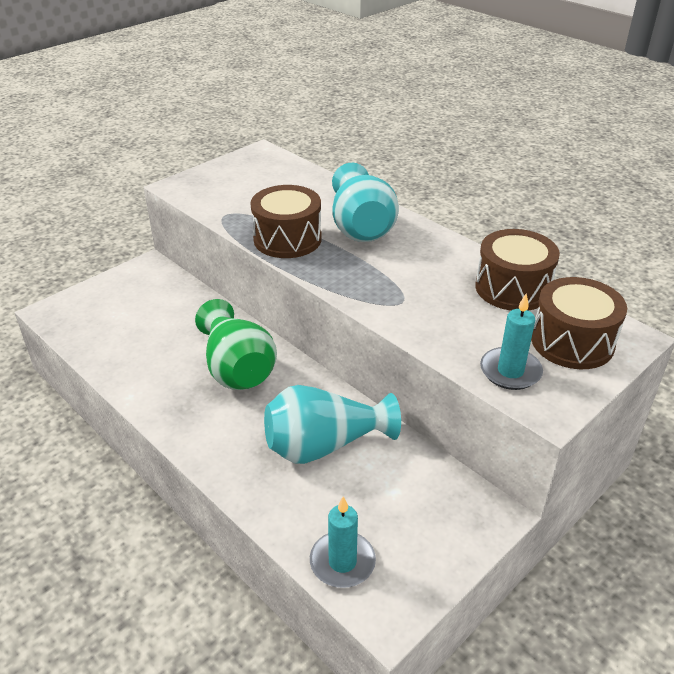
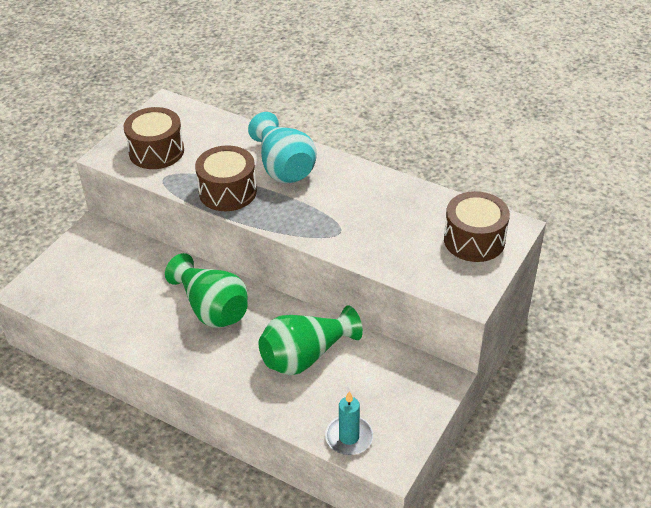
camera: 15 degrees left, 5 degrees up
turquoise vase [264,385,401,464] -> green vase [259,305,363,375]
brown drum [475,229,560,311] -> brown drum moved to [124,107,184,169]
turquoise candle [480,294,543,390] -> none

